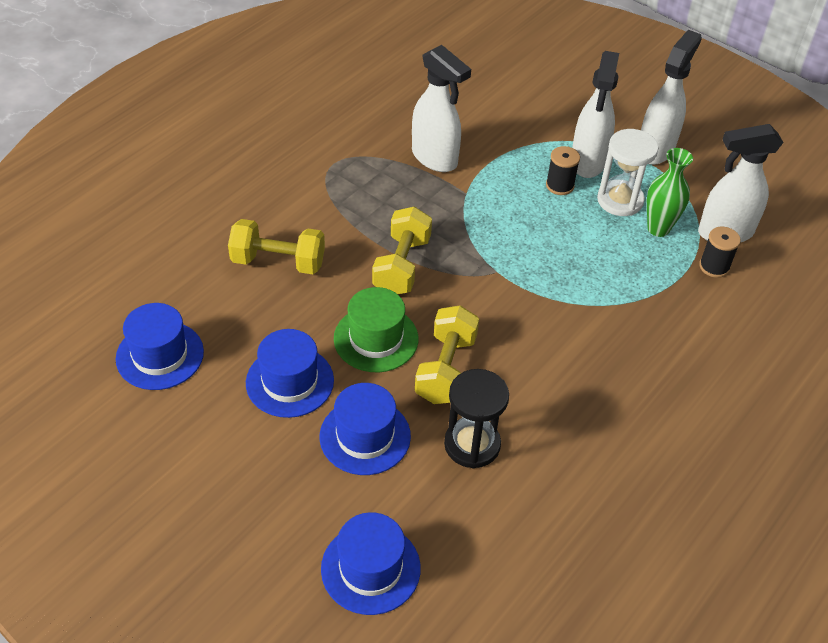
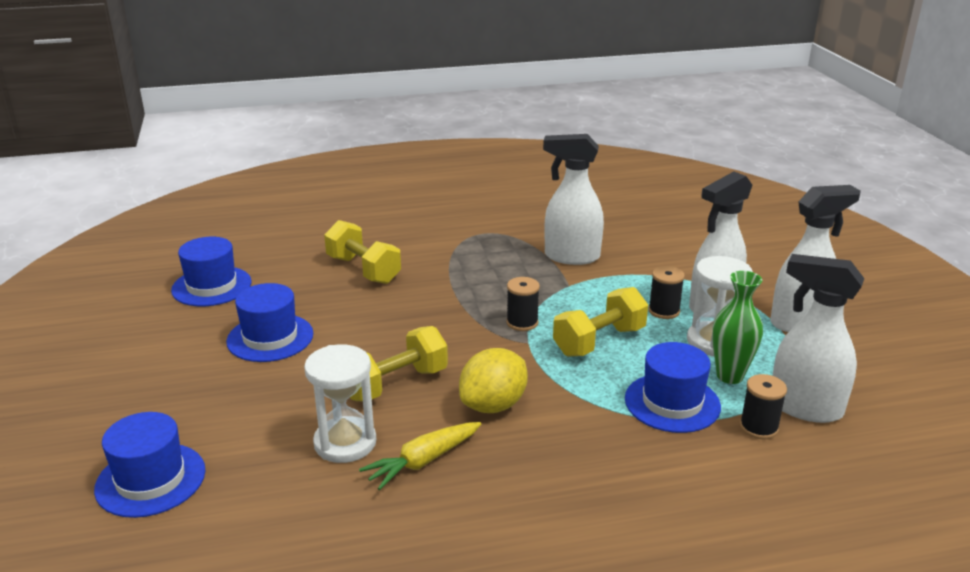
camera: 40 degrees right, 20 degrees down
blue hat [320,383,411,475] -> blue hat moved to [625,342,721,433]
green hat [334,287,418,372] -> none
yellow dumbbell [372,206,432,294] -> yellow dumbbell moved to [553,287,648,356]
white spray bottle [412,45,471,172] -> white spray bottle turned 105 degrees clockwise [543,134,604,265]
black hourglass [444,369,509,468] -> white hourglass [304,344,376,463]
none -> yellow carrot [359,422,481,490]
none -> yellow lemon [459,348,528,413]
none -> black spool [506,277,540,331]

